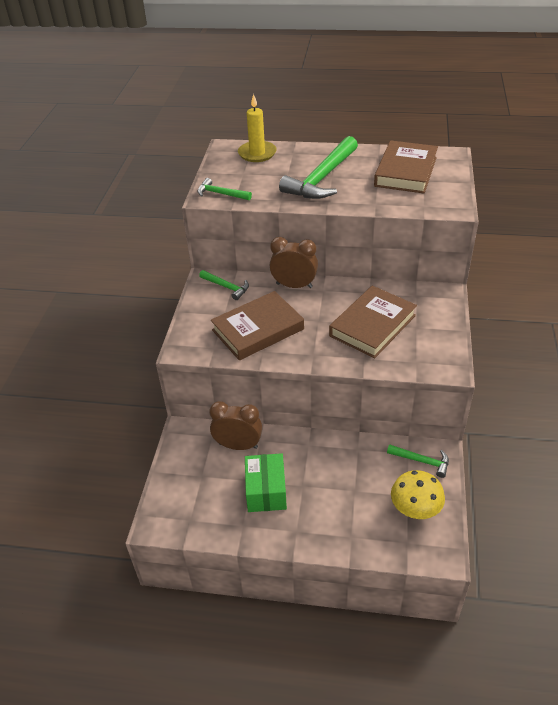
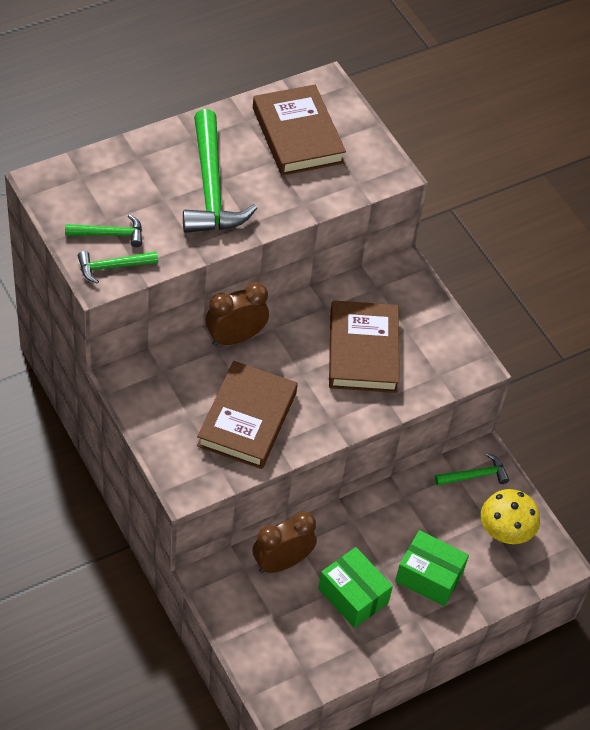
camera: 45 degrees left, 10 degrees up
green hammer [199,270,249,300] -> green hammer moved to [65,214,142,247]
yellow candle [238,94,277,162] -> none
none -> green box [395,530,469,606]

